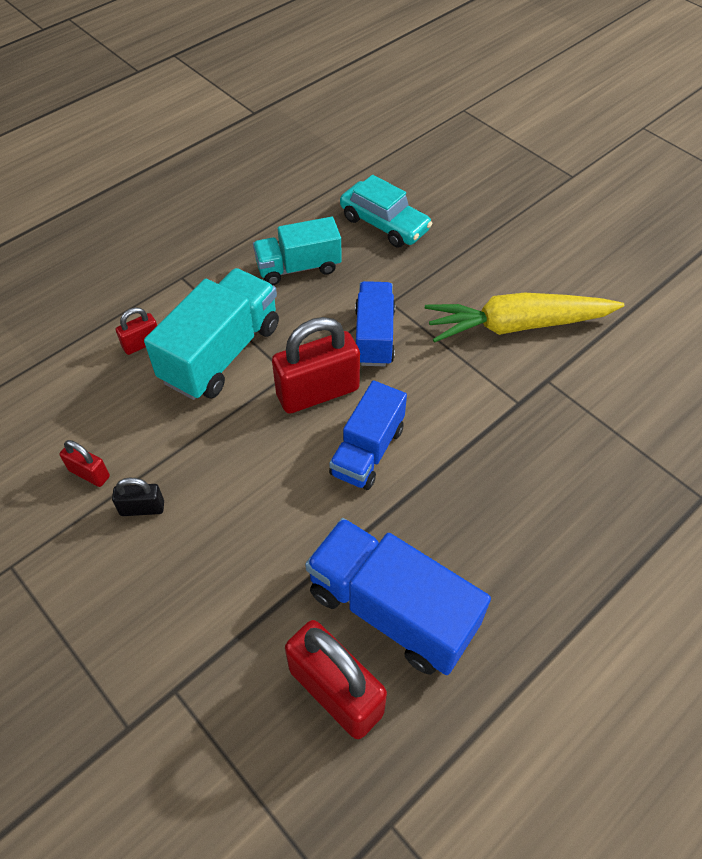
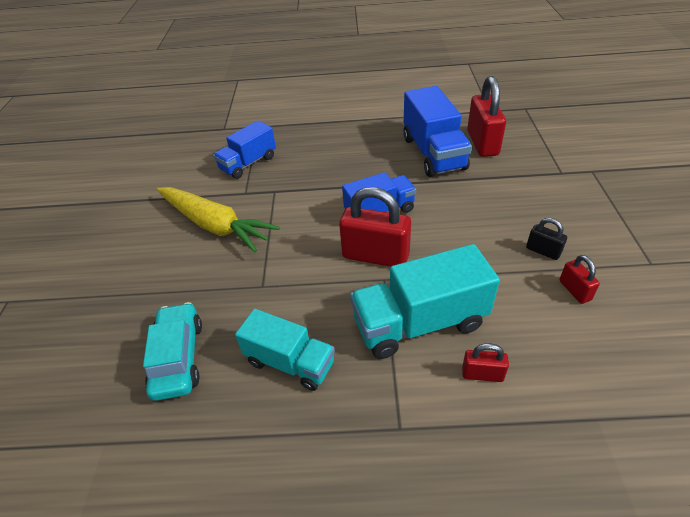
camera: 135 degrees left, 10 degrees down
blue truck [355,281,395,366] -> blue truck moved to [213,121,276,179]

